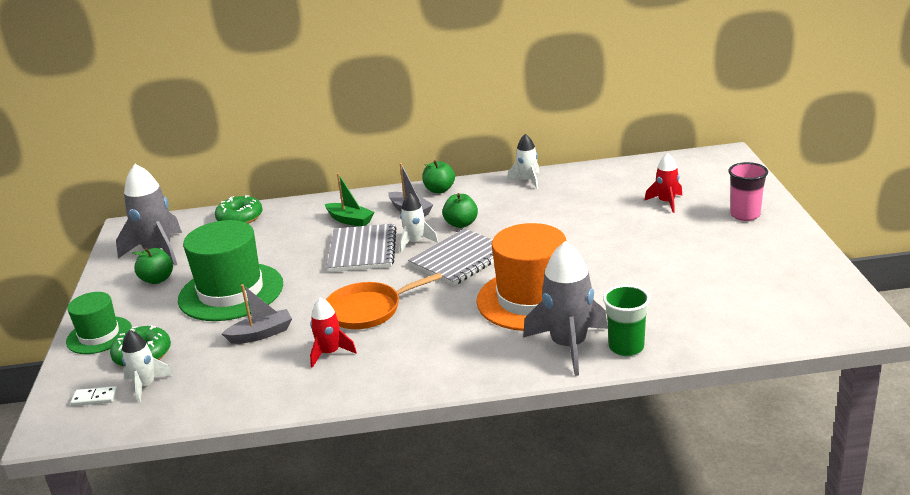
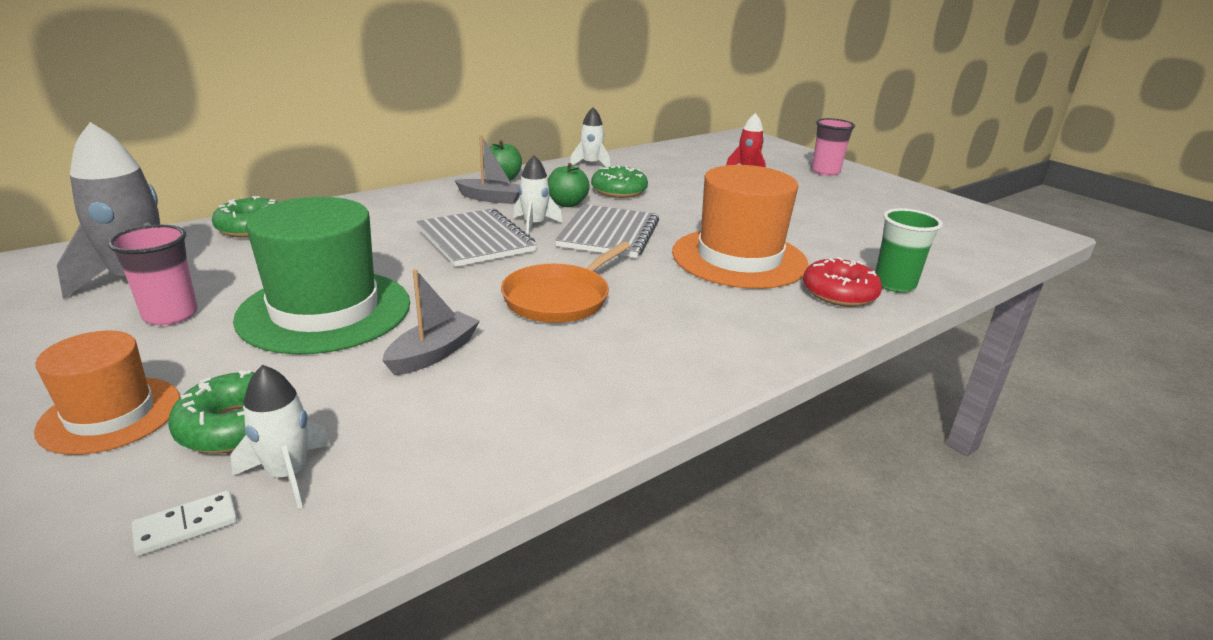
camera: 35 degrees left, 0 degrees up
green hat [66,292,132,354] -> orange hat [34,331,180,455]
green apple [132,248,173,284] -> pink cup [108,225,198,326]
red rocket [310,297,357,368] -> none
green boat [325,173,374,226] -> none
grey rocket [523,241,608,376] -> red donut [803,257,882,307]
none -> green donut [591,165,648,198]

